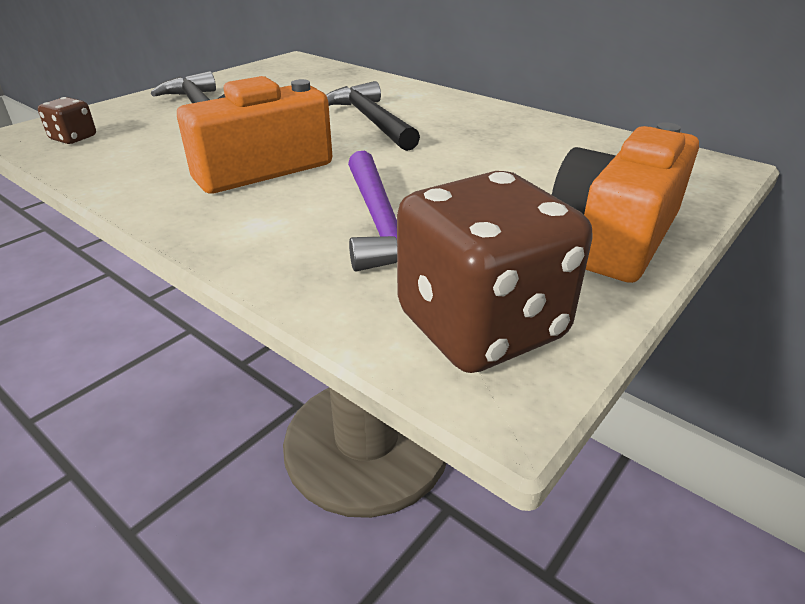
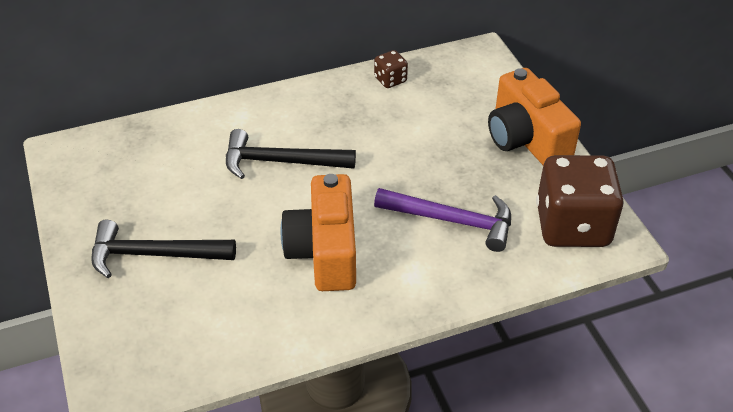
camera: 60 degrees left, 10 degrees up
brown dice [38,97,96,144] -> brown dice moved to [374,50,408,88]

